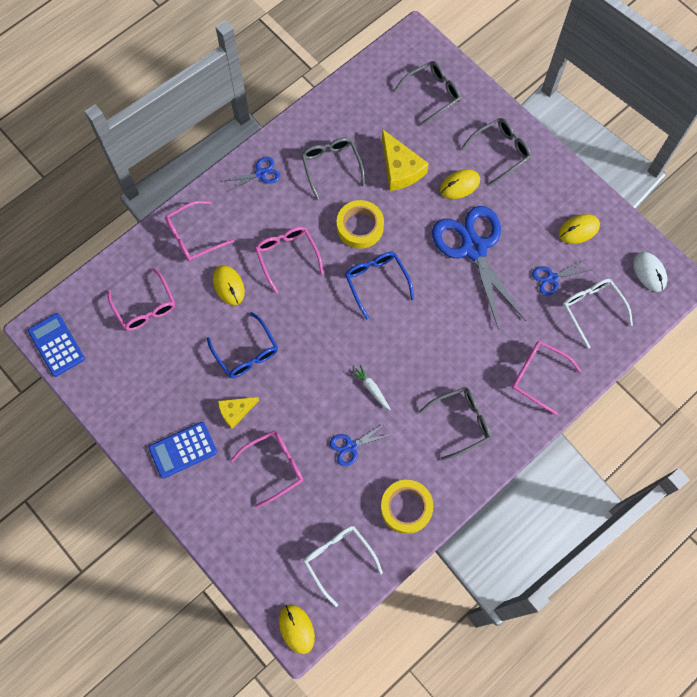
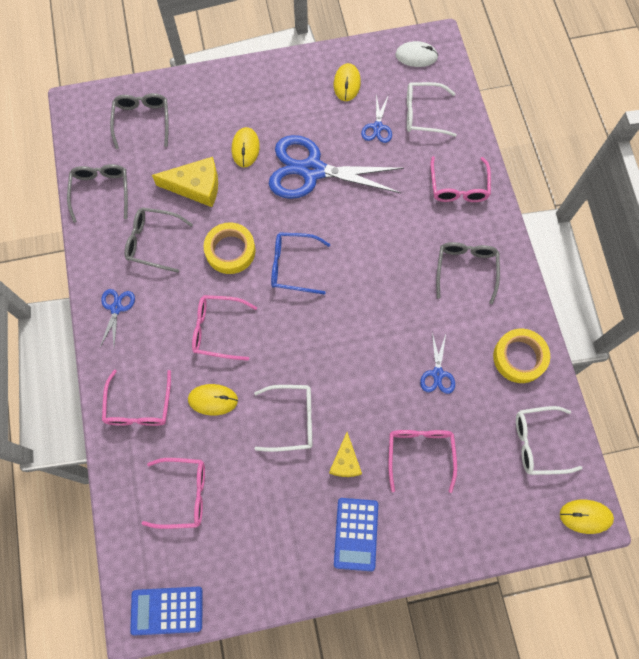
camera: 60 degrees left, 0 degrees up
blue glasses [207,312,278,378] -> white glasses [254,385,312,452]
white carrot [351,365,391,410] -> none
grey glasses [461,118,531,185] -> grey glasses moved to [67,164,128,223]
pink glasses [512,341,581,415] -> pink glasses turned 60 degrees counterclockwise [431,156,491,202]

